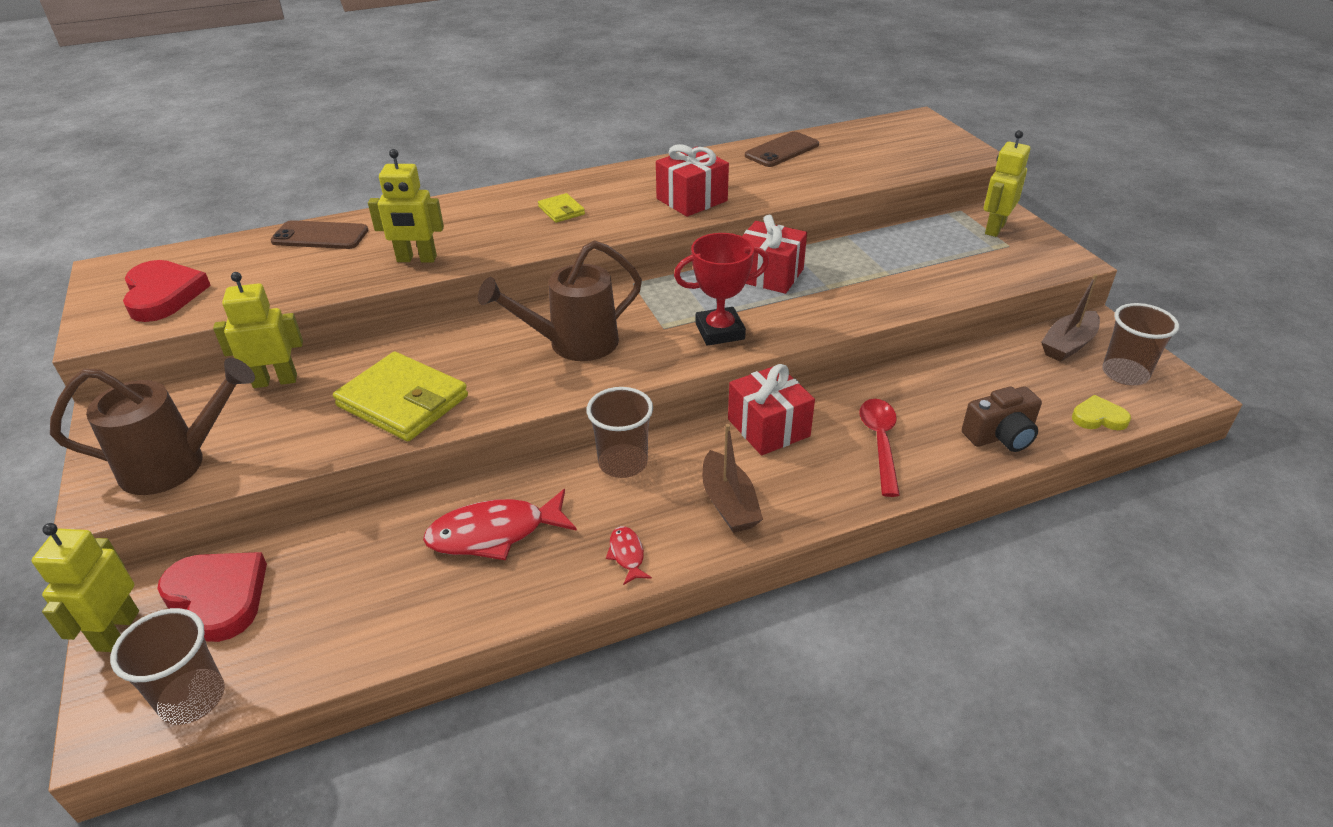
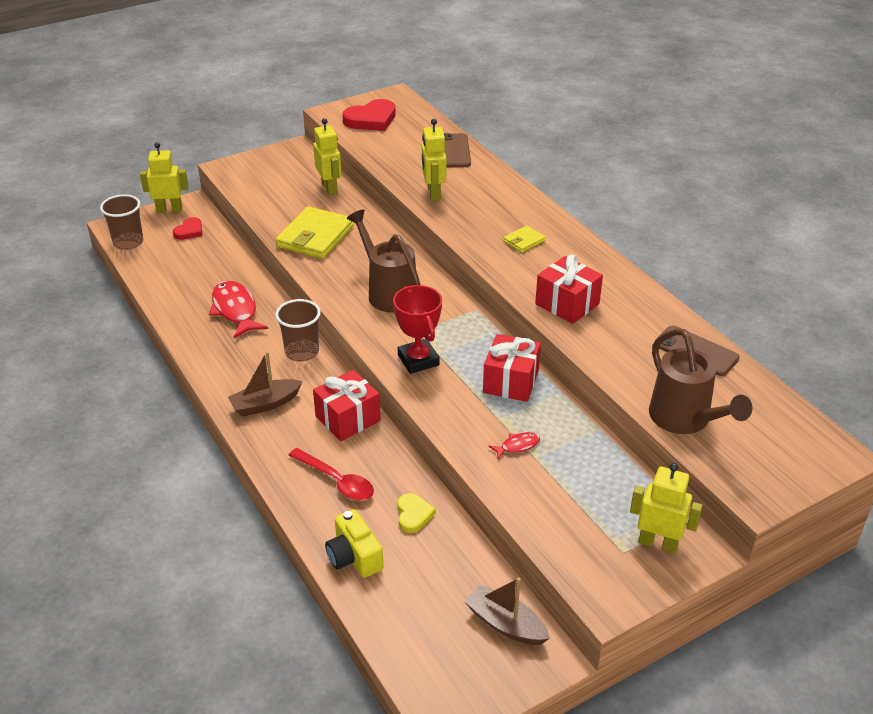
camera: 80 degrees right, 0 degrees up
brown watering can [50,358,255,495] -> brown watering can moved to [649,328,753,434]
red heart [157,552,267,642] -> red heart [173,217,203,240], size x0.57
red fish [606,526,652,585] -> red fish moved to [489,432,540,459]
red spoon [860,399,900,497] -> red spoon turned 45 degrees clockwise [289,448,374,501]
brown camera [962,386,1042,452] -> yellow camera [325,509,384,578]
yellow heart [1072,395,1131,430] -> yellow heart moved to [397,493,436,533]
brown cup [1102,303,1179,385] -> none

